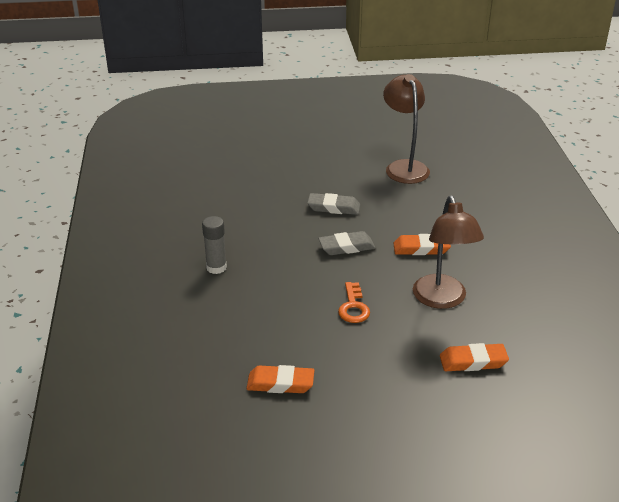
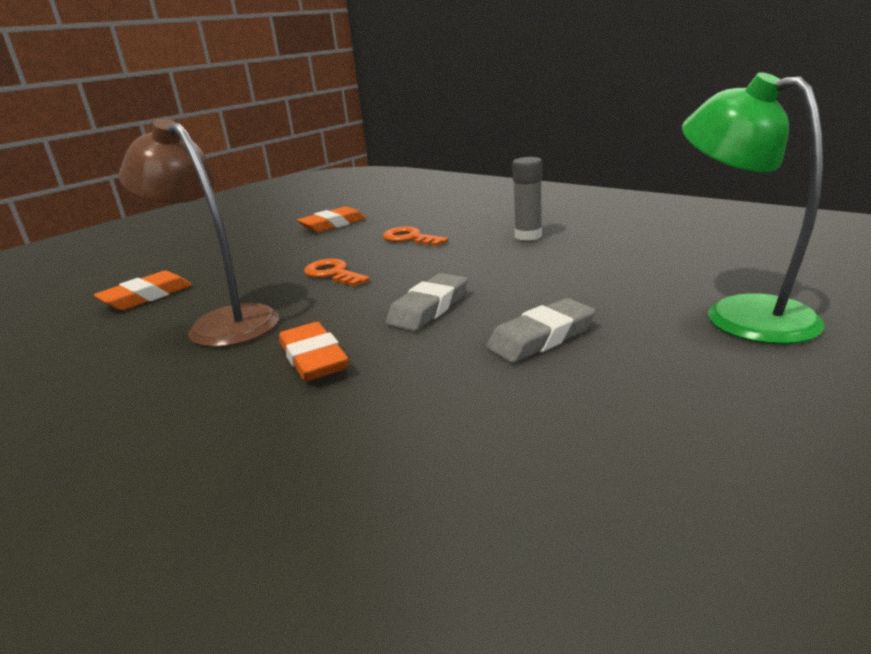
camera: 140 degrees right, 10 degrees down
brown lamp [383,74,430,184] -> none
orange eraser [393,234,451,255] -> orange eraser turned 75 degrees counterclockwise [279,322,349,381]
none -> orange key [383,226,448,246]
none -> green lamp [682,72,824,344]

